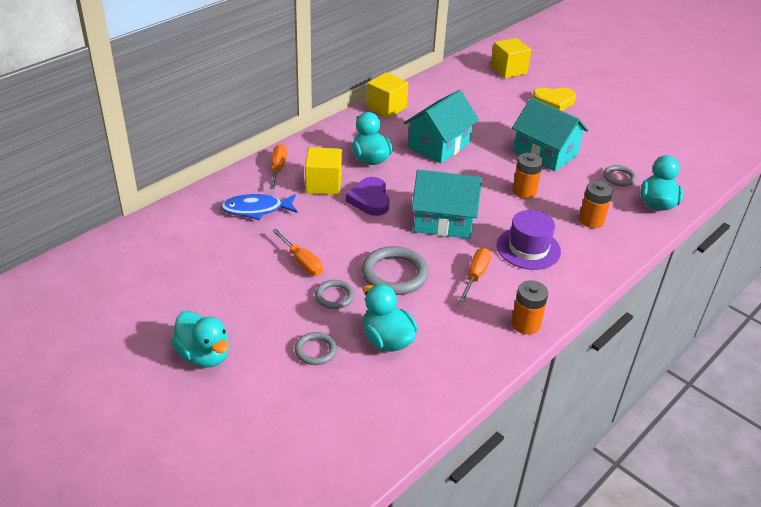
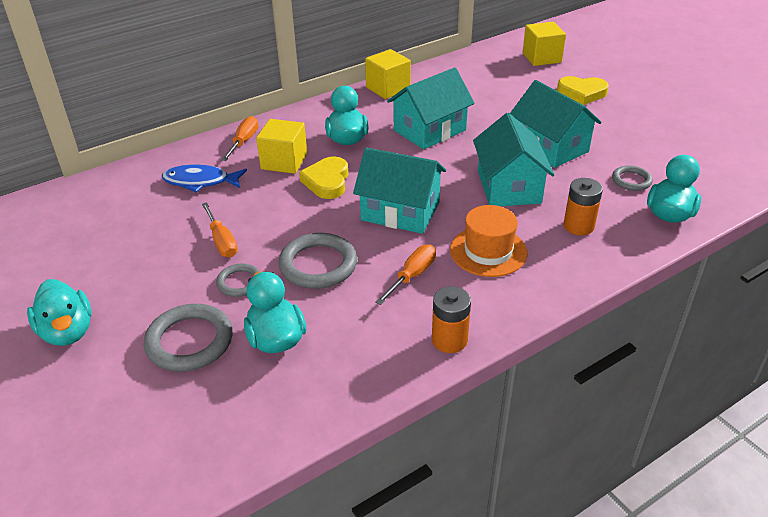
camera: 15 degrees right, 0 degrees up
grey ring [295,332,337,365] -> grey ring [144,304,233,372], size x1.76
purple heart [346,177,390,216] -> yellow heart [299,156,348,199]
purple hat [497,210,561,270] -> orange hat [450,205,527,277]
orange battery [512,153,543,199] -> turquoise house [473,113,554,206]

